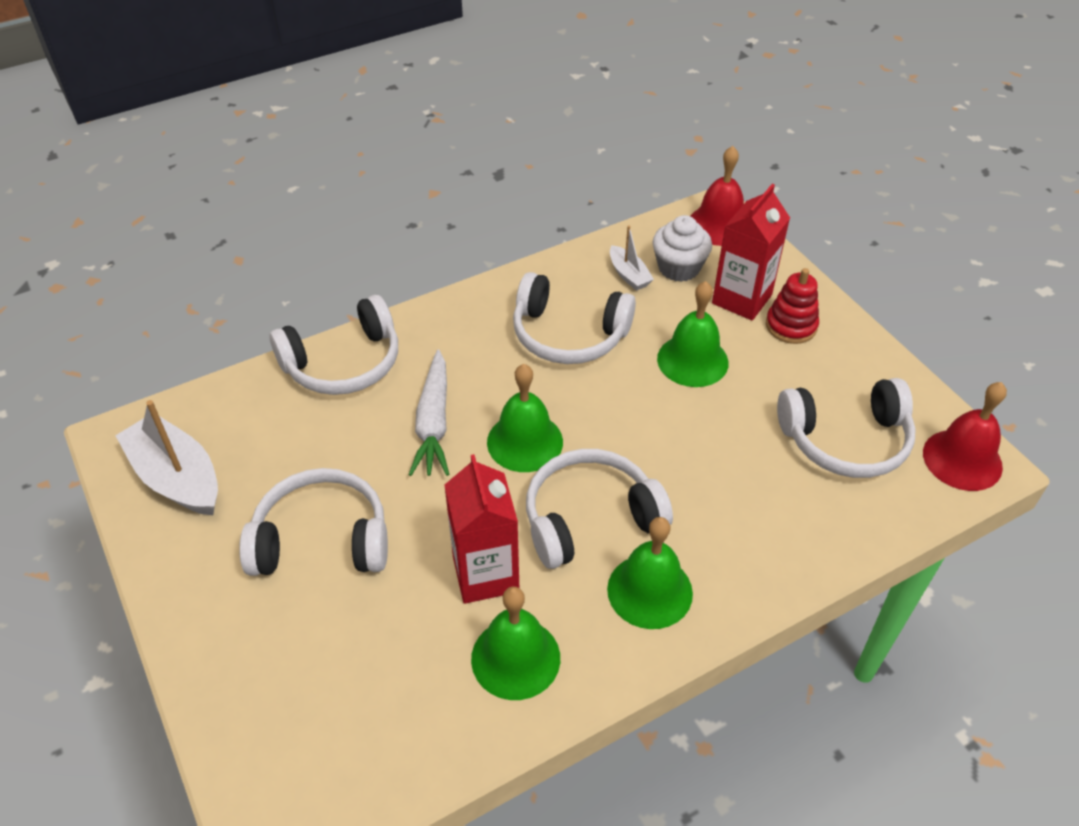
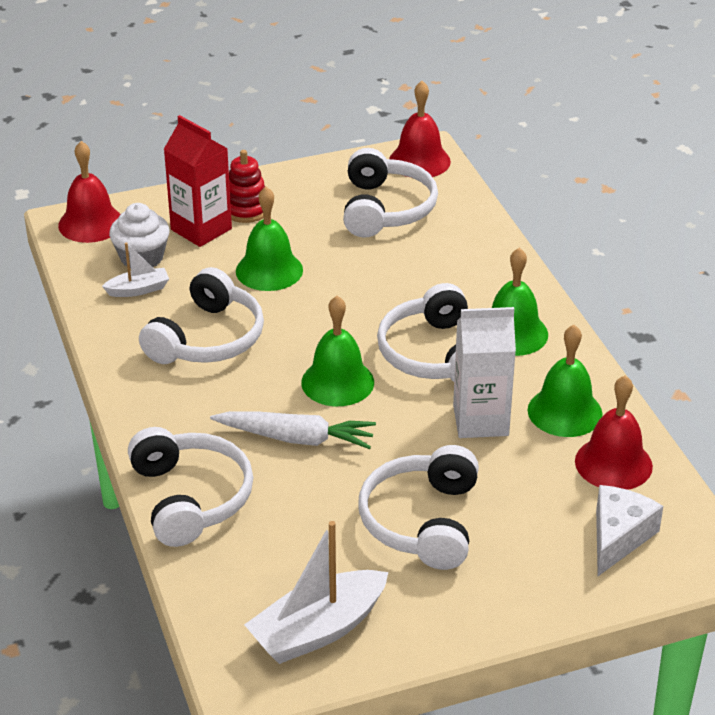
camera: 80 degrees left, 10 degrees down
red carton [445,454,519,604] -> white carton [453,307,516,438]
none -> red bell [575,375,653,490]
none -> white cheese [596,485,663,576]

